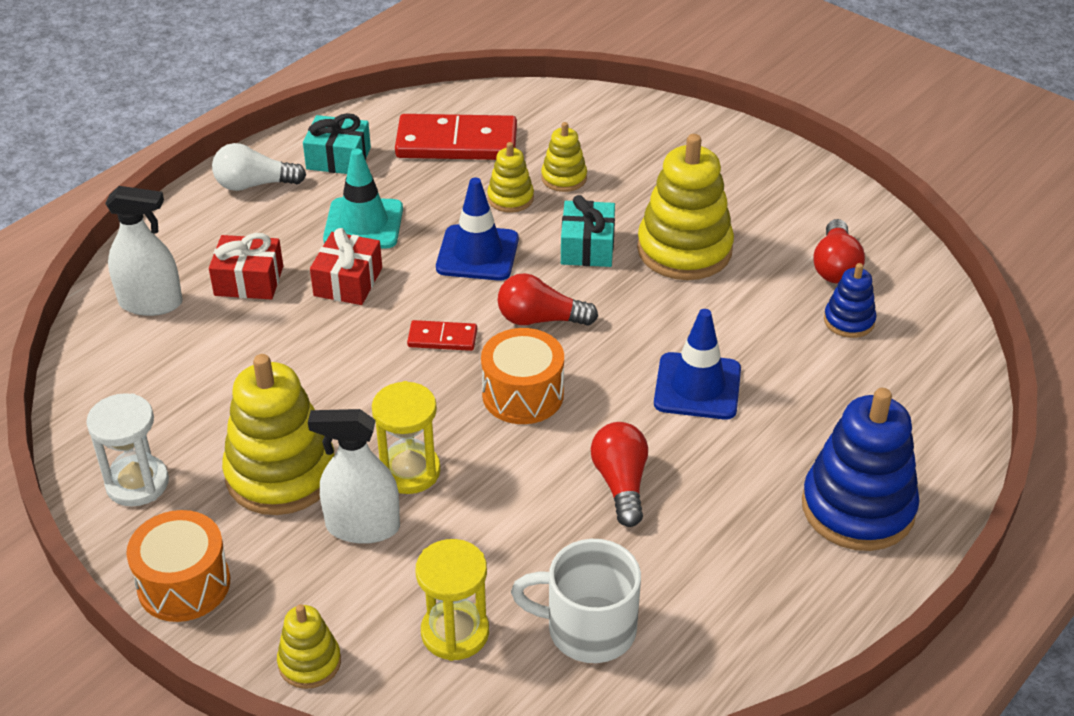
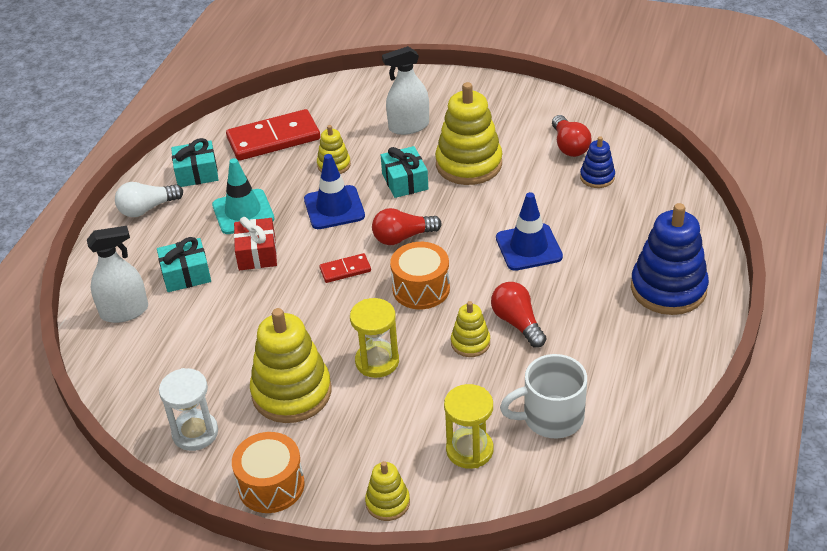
camera: 20 degrees left, 0 degrees up
red gift [209,233,283,299] -> turquoise gift [157,237,211,292]
white spray bottle [308,409,400,544] -> white spray bottle moved to [382,46,429,135]
yellow stacking toy [541,122,587,192] -> yellow stacking toy moved to [451,301,490,357]

